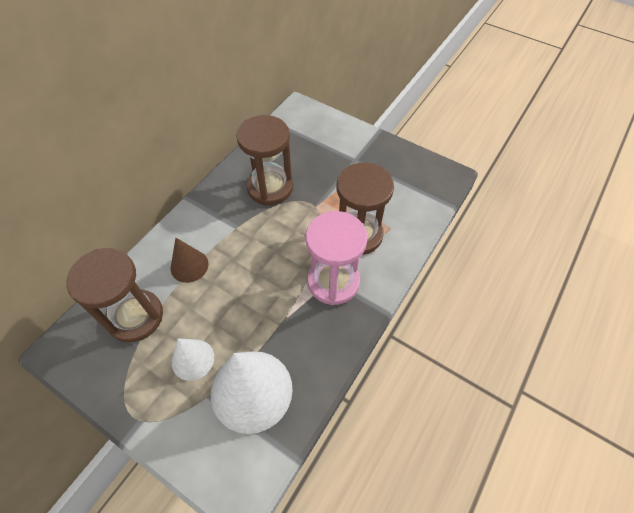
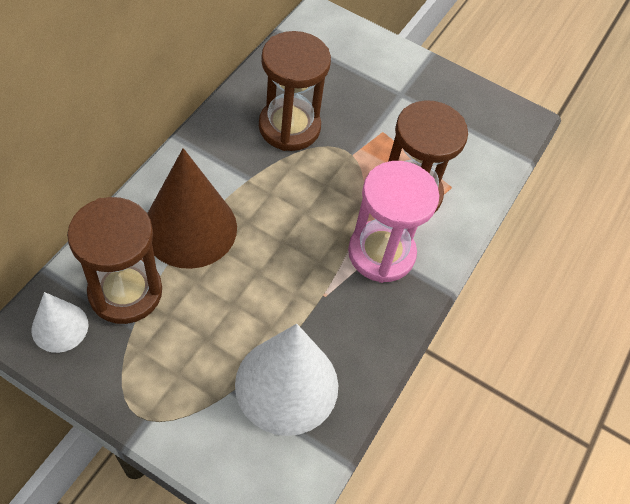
camera: 10 degrees left, 0 degrees up
brown cone [171,238,208,283] -> brown cone [147,148,237,269], size x1.86
white cone [172,339,214,381] -> white cone moved to [31,292,88,353]

